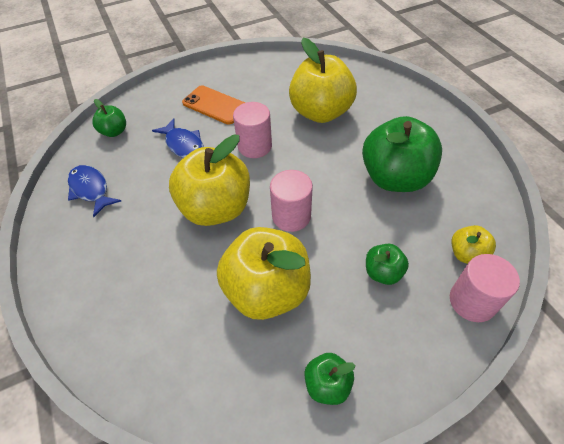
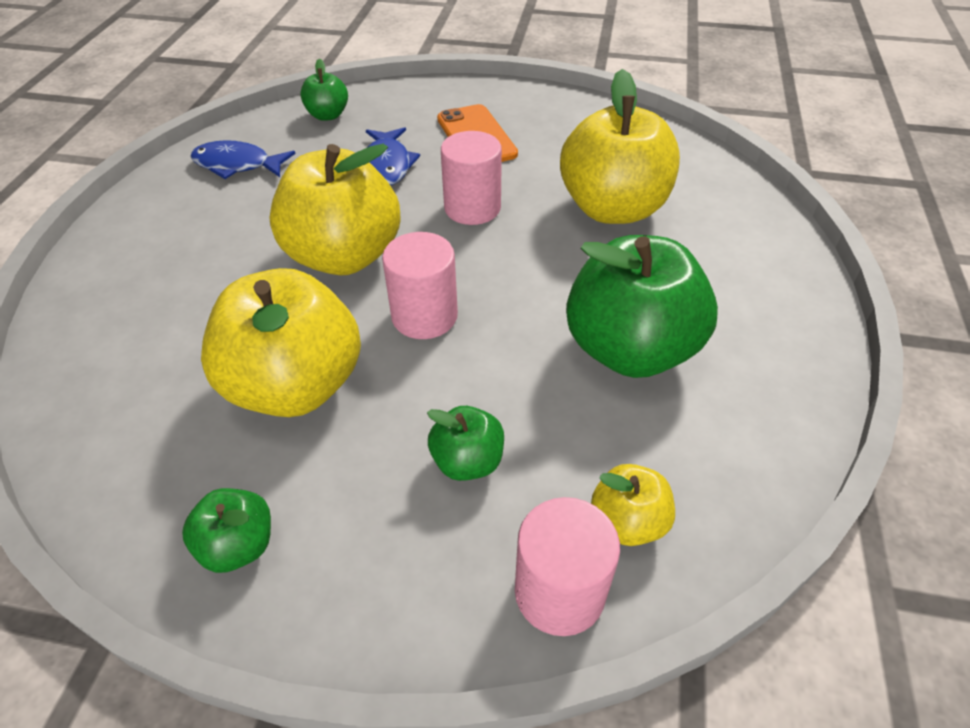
camera: 35 degrees right, 5 degrees down
blue fish [68,165,121,217] -> blue fish turned 75 degrees counterclockwise [190,140,296,179]

